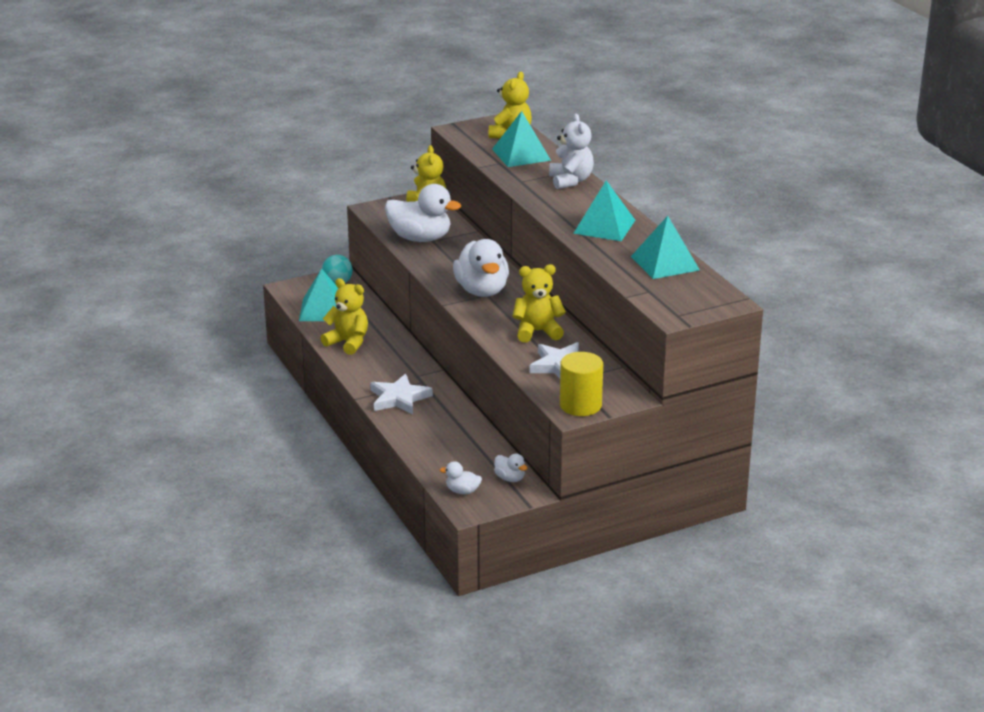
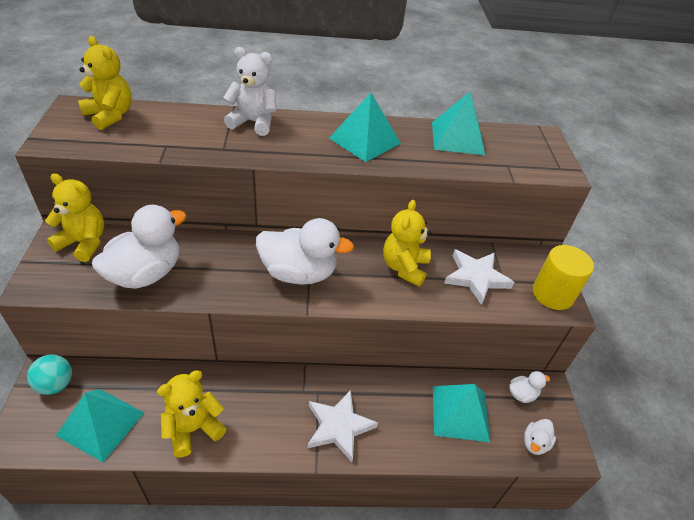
camera: 70 degrees left, 15 degrees up
turquoise pyramid [492,111,551,167] -> turquoise pyramid moved to [433,384,490,442]

